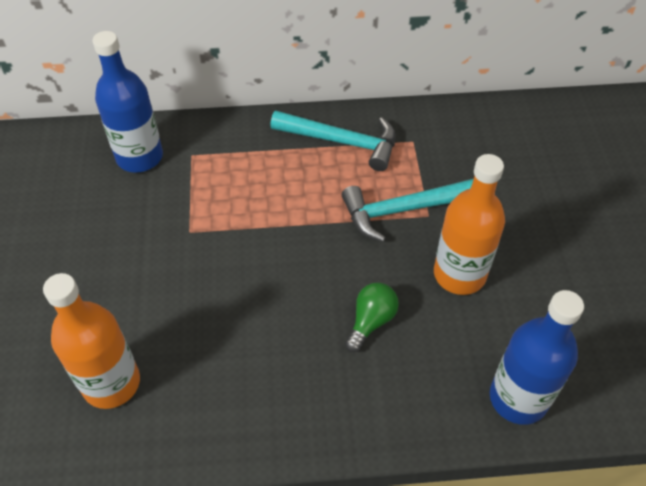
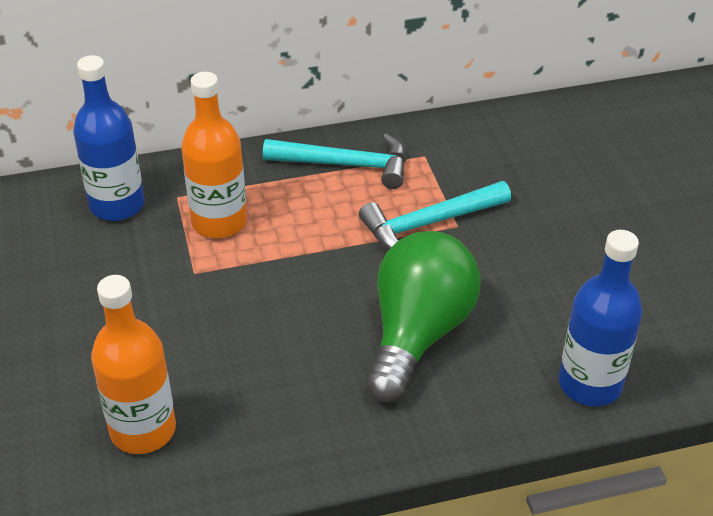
camera: 10 degrees left, 10 degrees down
green light bulb [345,282,399,352] -> green light bulb [366,231,480,403], size x2.20
orange bottle [434,154,505,295] -> orange bottle moved to [181,72,247,238]

